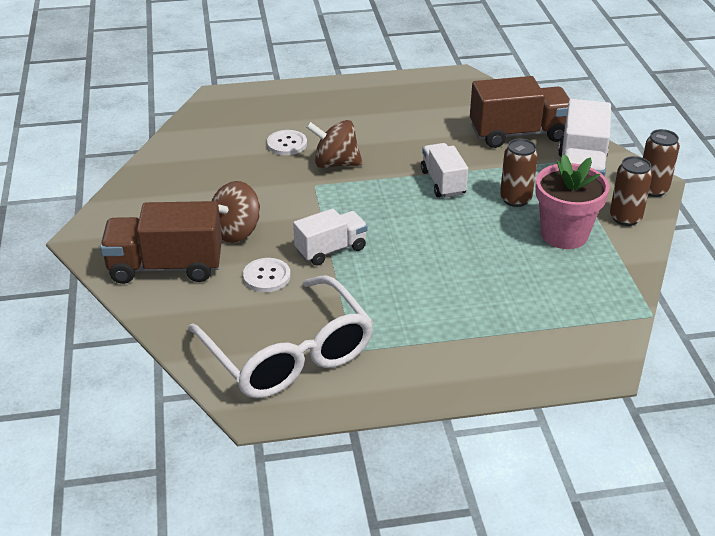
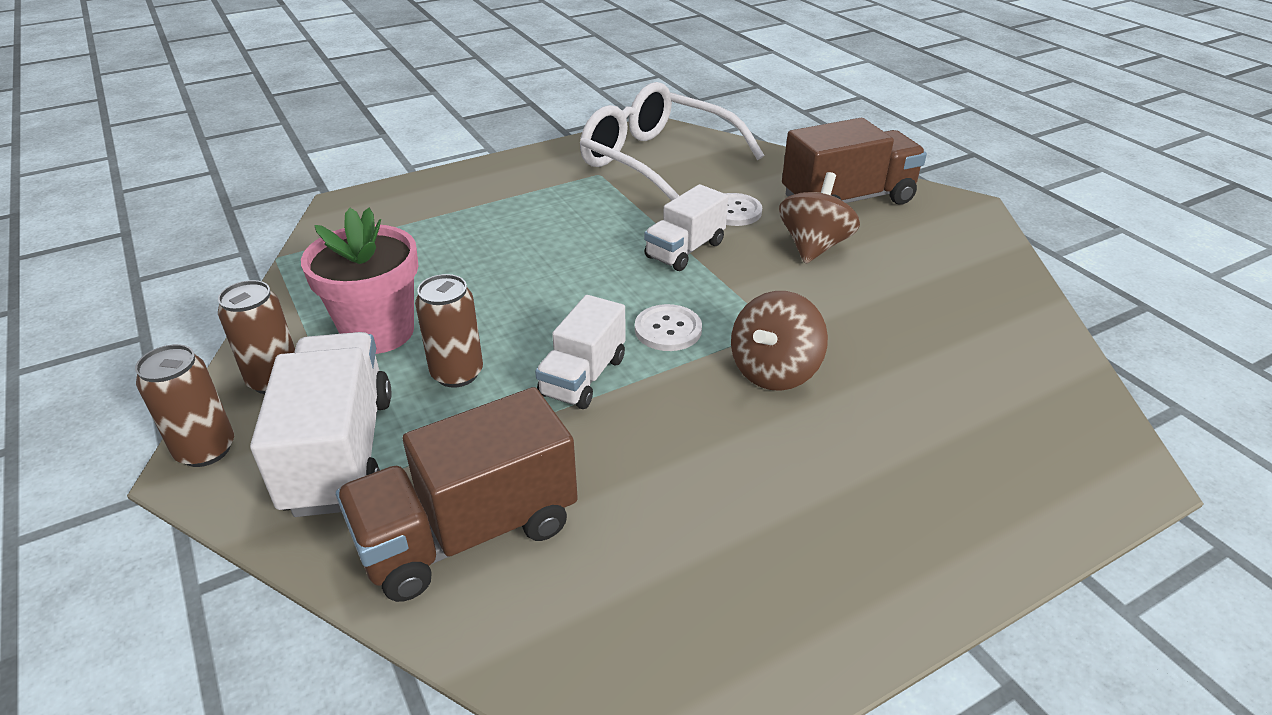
camera: 160 degrees right, 0 degrees up
white button [267,130,307,155] -> white button moved to [635,304,702,351]
brown spinning top [306,120,363,168] -> brown spinning top turned 135 degrees clockwise [731,291,828,391]
white truck [421,143,468,198] -> white truck turned 60 degrees clockwise [535,295,626,409]

